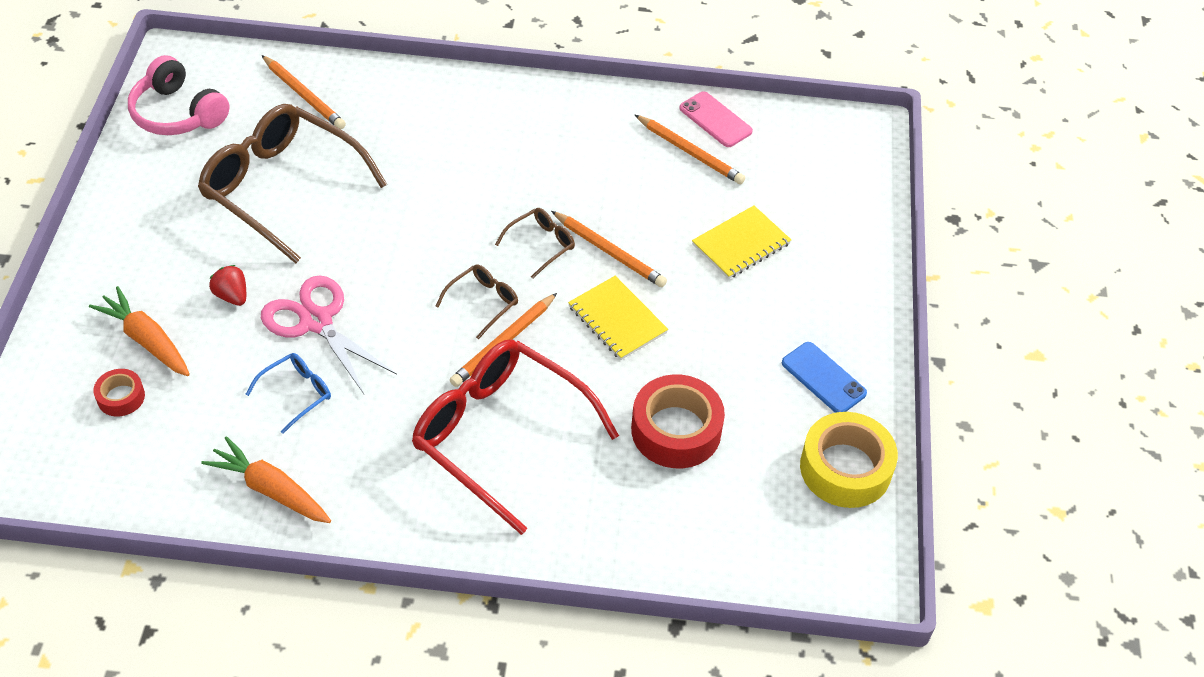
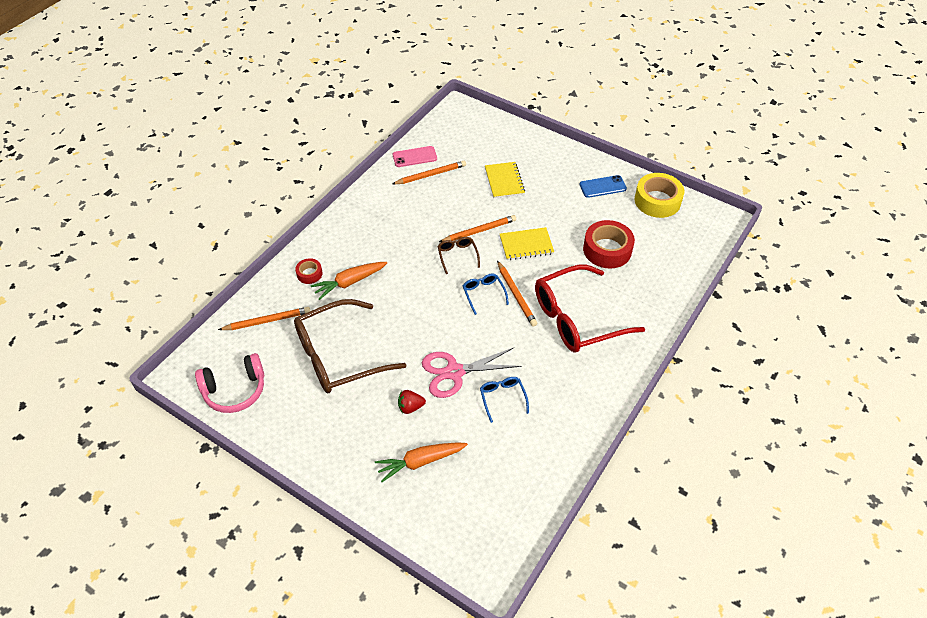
camera: 60 degrees left, 0 degrees up
red tape [93,369,145,417] -> red tape moved to [295,258,322,284]
orange carrot [201,436,331,523] -> orange carrot moved to [311,262,387,300]
brown glasses [436,265,518,339] -> blue glasses [463,274,509,315]

